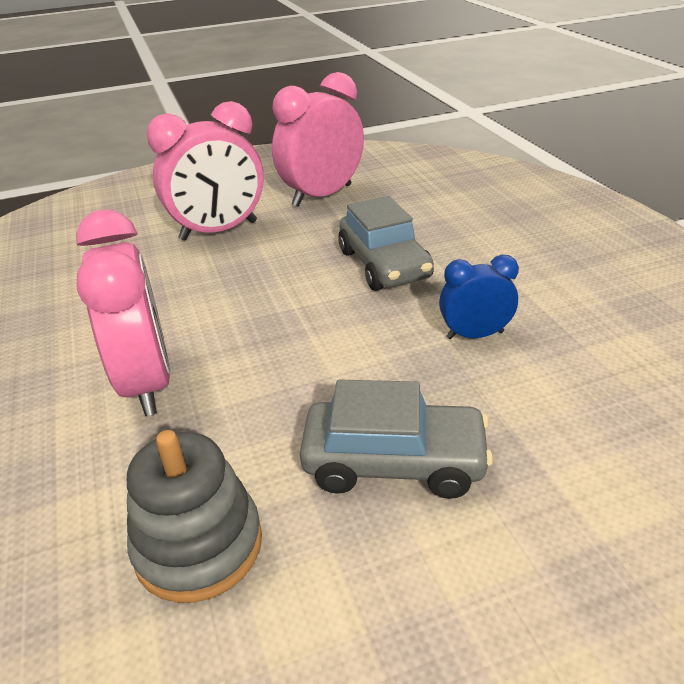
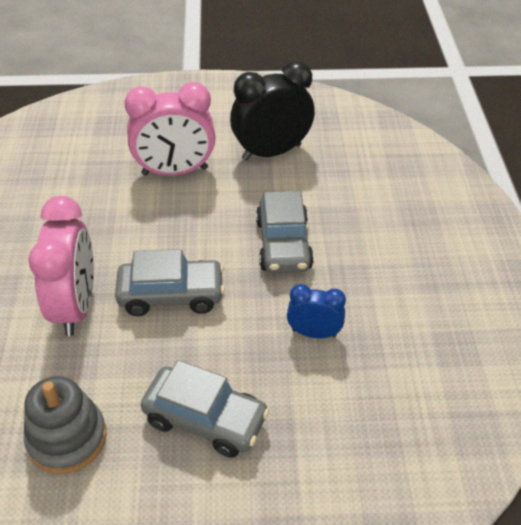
camera: 15 degrees right, 10 degrees up
pink clock [272,72,364,207] -> black clock [230,61,315,161]
none -> grey car [115,249,225,316]

